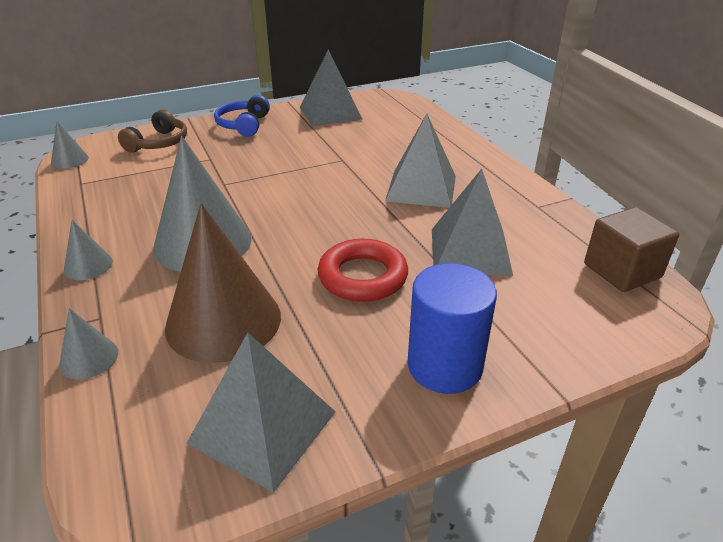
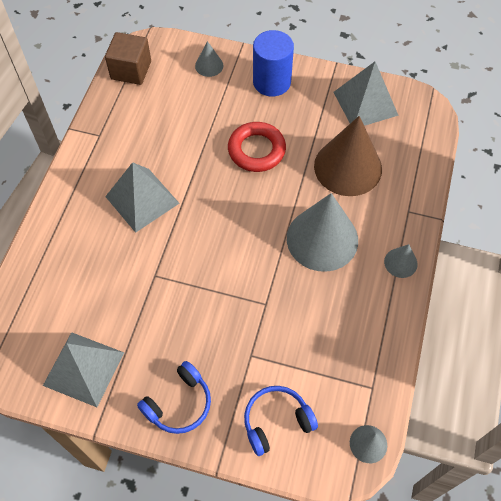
camera: 140 degrees left, 25 degrees up
grey cone [59,308,118,379] -> grey cone moved to [195,41,223,77]
brown headphones [118,109,187,153] -> blue headphones [244,386,318,456]
grey pyramid [432,169,513,276] -> none

